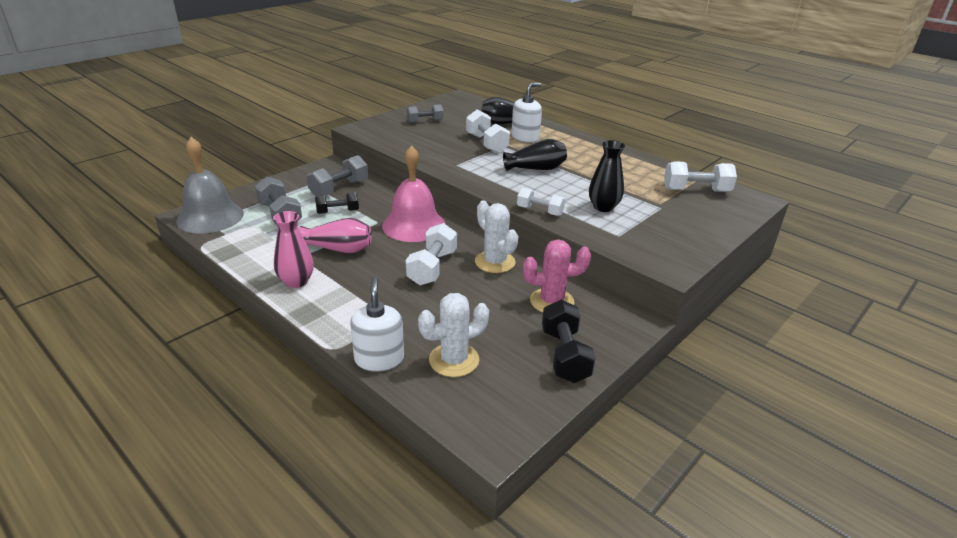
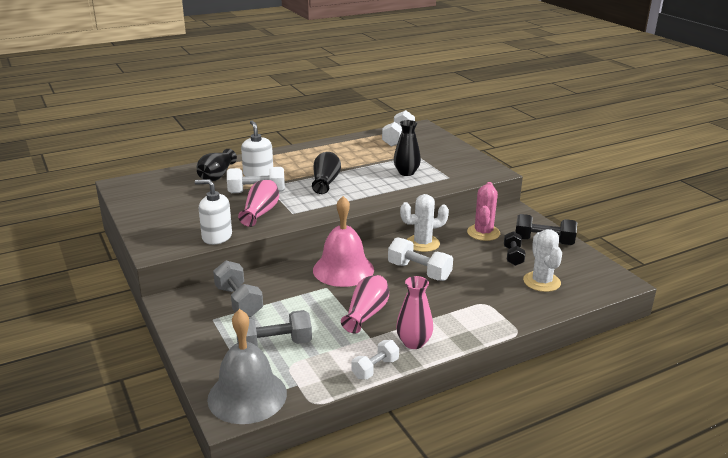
camera: 70 degrees left, 5 degrees down
black dumbbell [315,193,359,214] -> black dumbbell moved to [504,231,526,266]
white soap dispenser [350,277,404,372] -> white soap dispenser moved to [195,179,232,245]
grey dumbbell [407,104,443,123] -> none
white dumbbell [517,188,565,216] -> white dumbbell moved to [351,340,399,379]
none -> pink vase [238,180,279,227]

